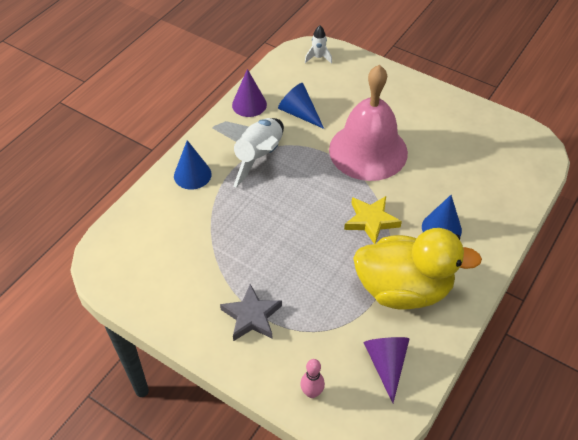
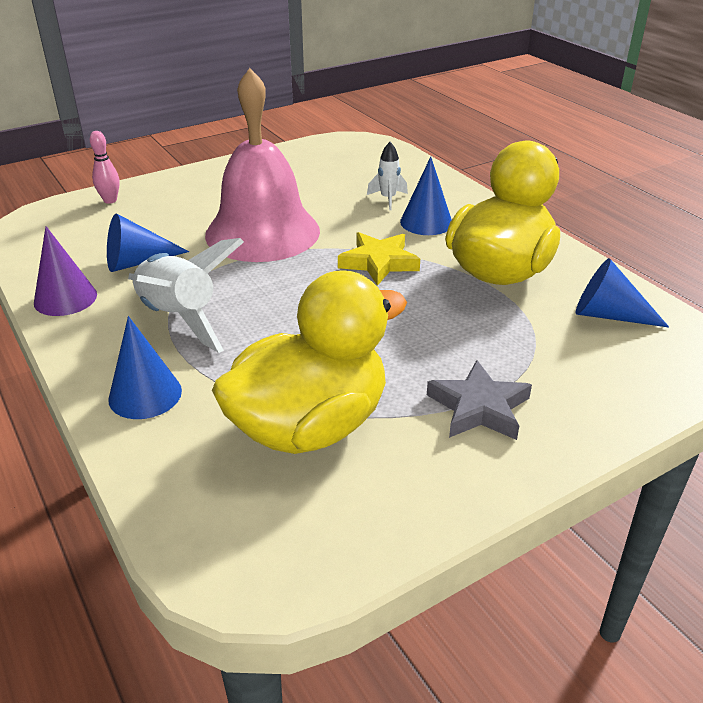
camera: 65 degrees left, 15 degrees down
pink bowling pin [300,359,325,398] -> pink bowling pin moved to [90,131,120,204]
white rocket [305,25,332,64] -> white rocket moved to [367,142,408,210]
purple cone [363,337,409,403] -> blue cone [576,258,669,328]
none -> yellow duck [212,270,407,454]

